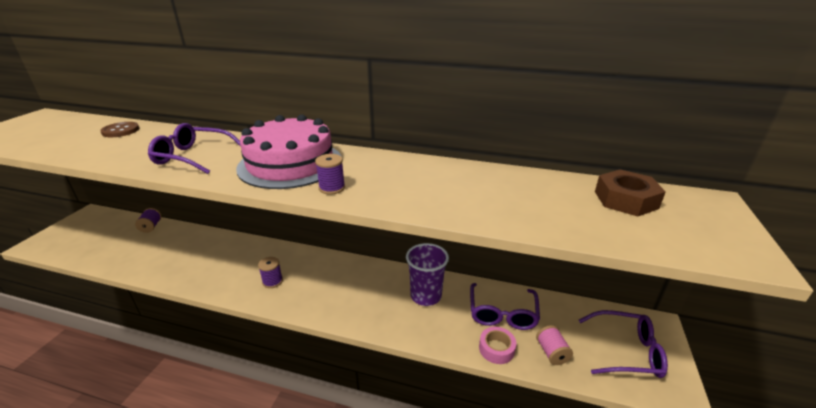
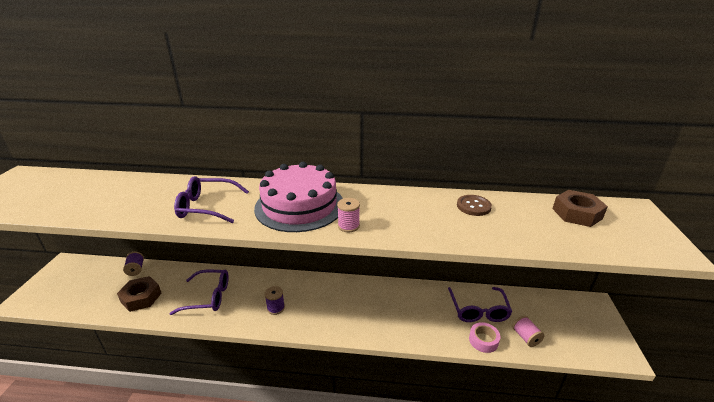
camera: 10 degrees left, 0 degrees up
brown button [100,122,139,137] -> brown button moved to [457,195,492,216]
purple spool [315,154,345,194] -> pink spool [337,198,360,233]
purple cup [406,243,449,306] -> none
purple glasses [579,310,668,378] -> purple glasses moved to [169,270,229,315]
none -> brown nut [117,276,161,312]

